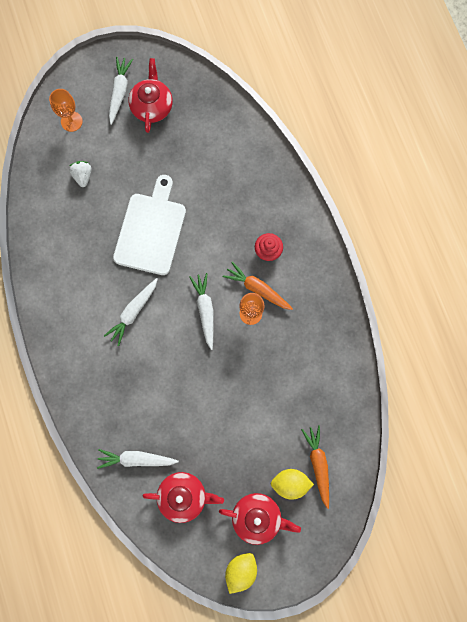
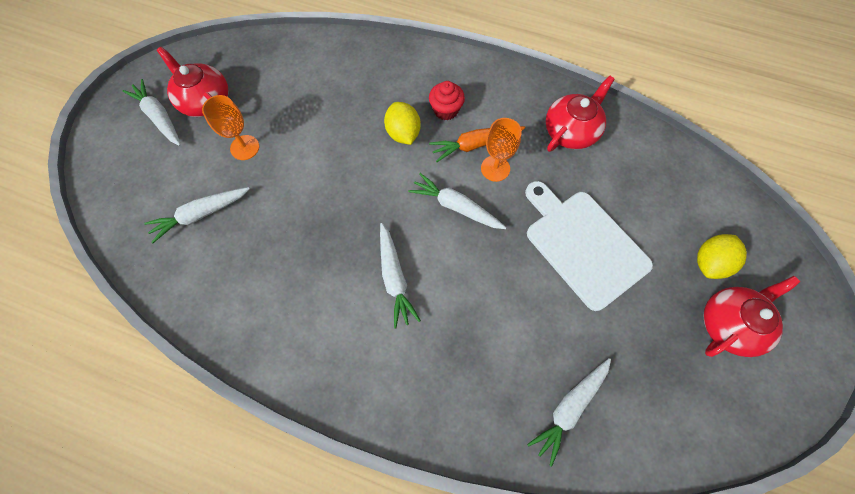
camera: 50 degrees left, 10 degrees down
orange goblet [49,89,82,132] -> orange goblet moved to [202,95,259,160]
white strawberry [69,161,92,187] -> white carrot [144,187,250,243]
white cutting board [113,175,186,275] -> white cutting board moved to [525,181,653,311]
red teapot [142,472,224,523] -> red teapot moved to [546,76,615,152]
yellow lemon [225,553,257,594] -> yellow lemon moved to [384,102,421,145]
orange carrot [301,425,329,509] -> none

